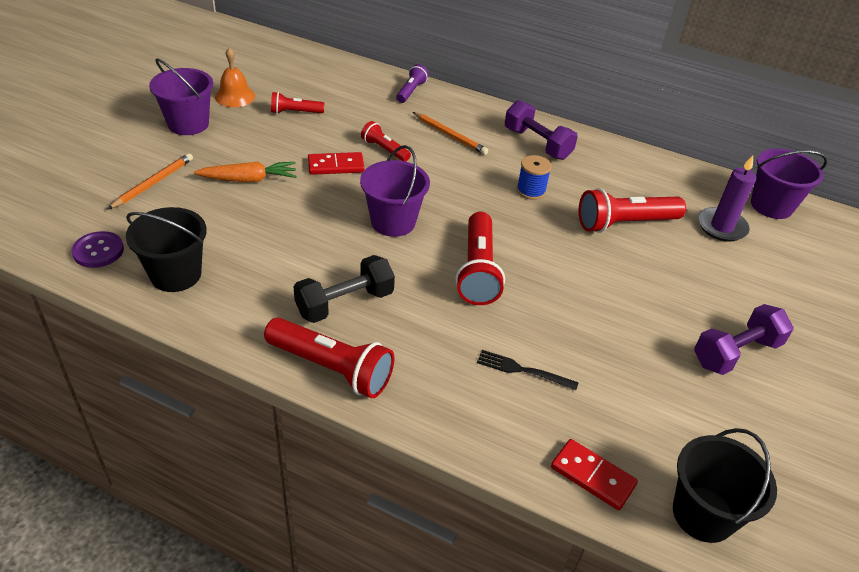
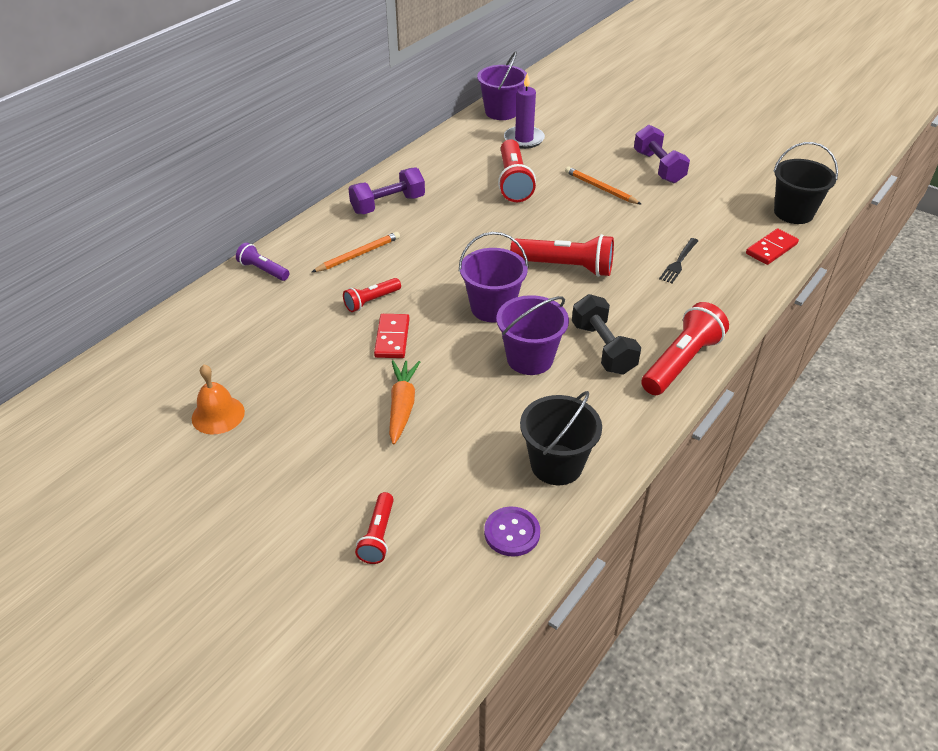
camera: 75 degrees left, 0 degrees up
orange pencil [108,153,193,209] -> orange pencil moved to [565,167,642,205]
purple bucket [149,58,213,135] -> purple bucket moved to [496,295,569,375]
red flashlight [271,92,324,114] -> red flashlight moved to [355,492,394,564]
blue spool [517,155,552,200] -> none

